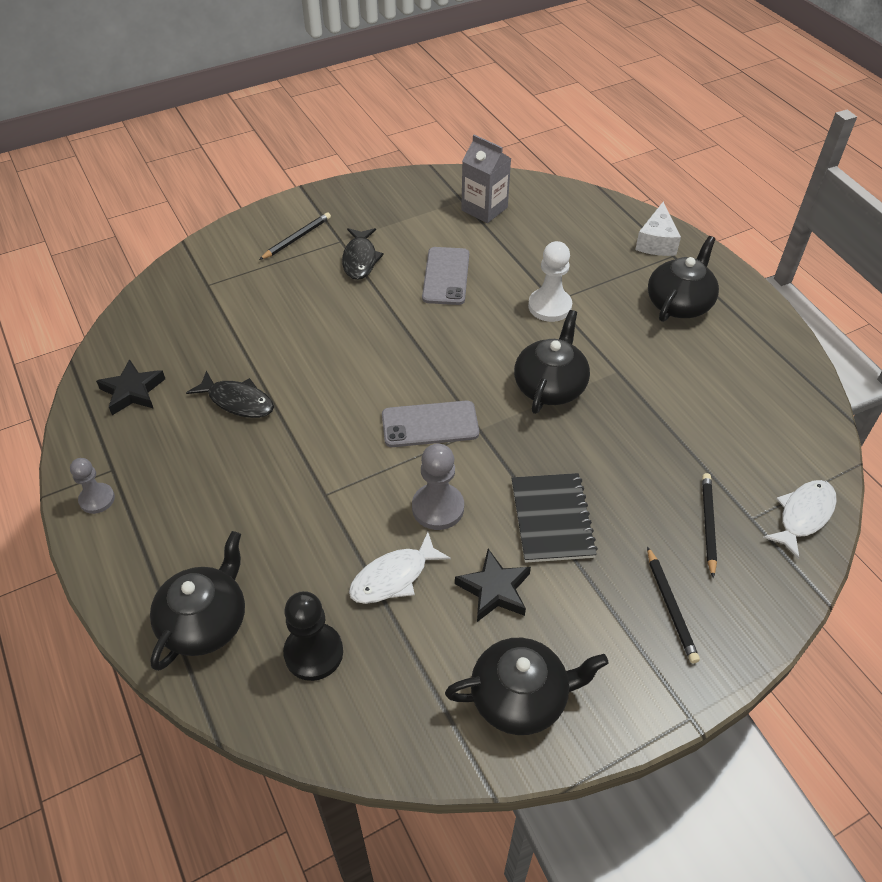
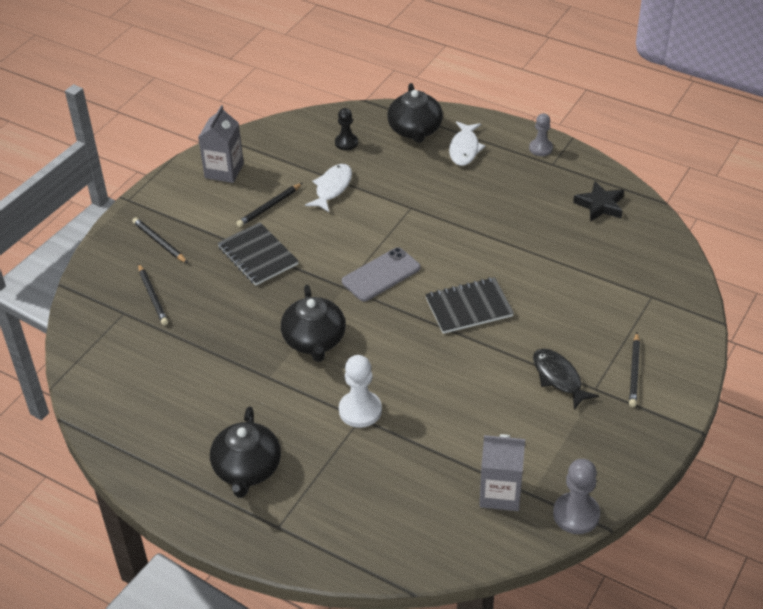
camera: 150 degrees right, 5 degrees down
black fish [186,371,274,418] -> none
black pawn [283,591,343,681] -> black pawn [335,108,358,150], size x0.66
grey pawn [412,444,464,530] -> grey pawn moved to [553,459,600,534]
grey phone [422,247,469,305] -> none
black teapot [445,638,609,735] -> grey carton [198,105,244,183]
black star [455,549,531,622] -> black pencil [237,183,303,227]
white cheese [635,202,681,256] -> none
white fish [763,480,837,559] -> white fish moved to [449,122,485,166]
none -> black notebook [425,277,514,334]

